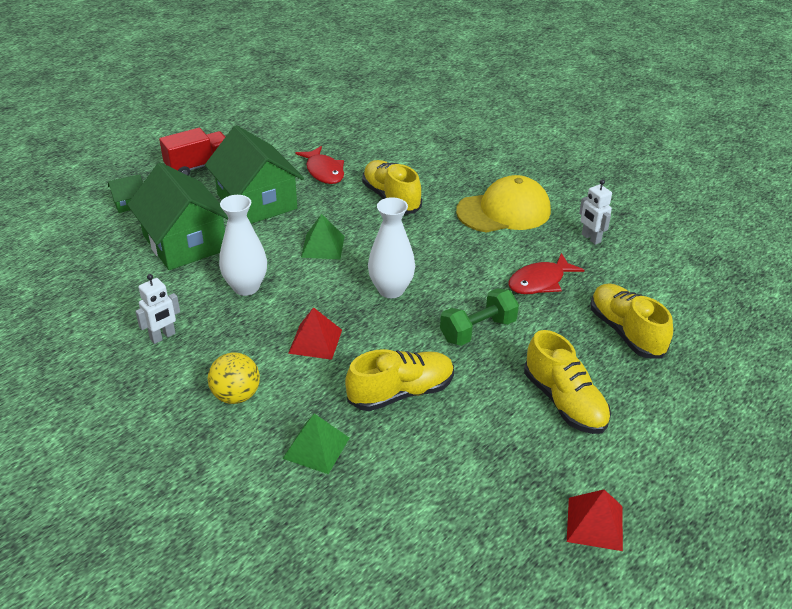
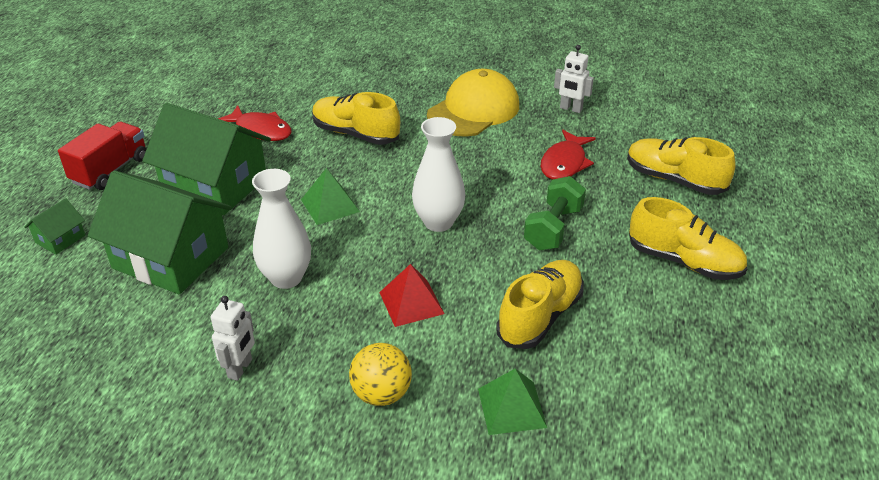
camera: 30 degrees left, 0 degrees up
red pyramid [567,489,623,551] -> none

